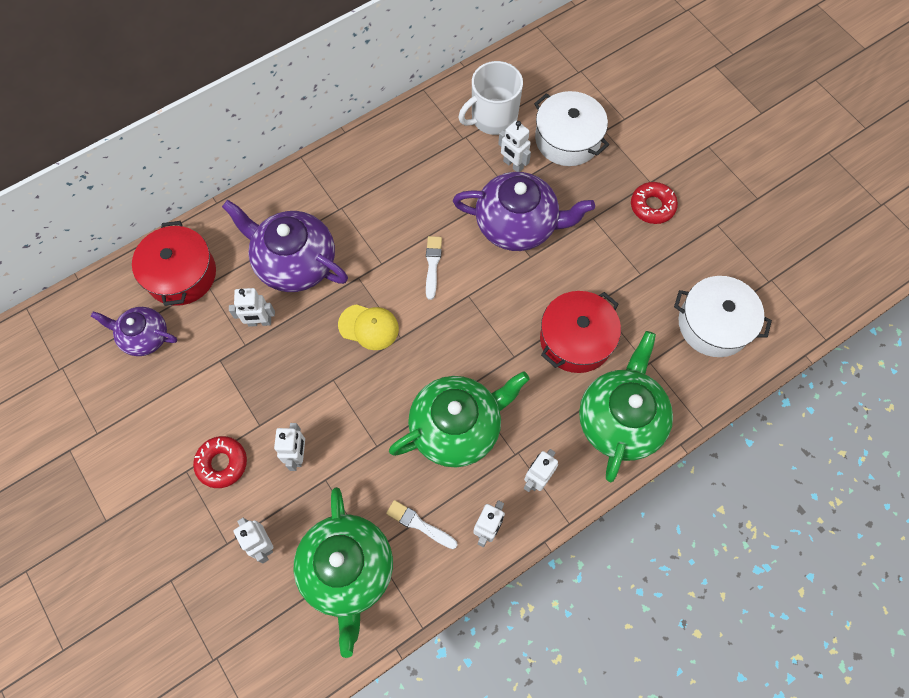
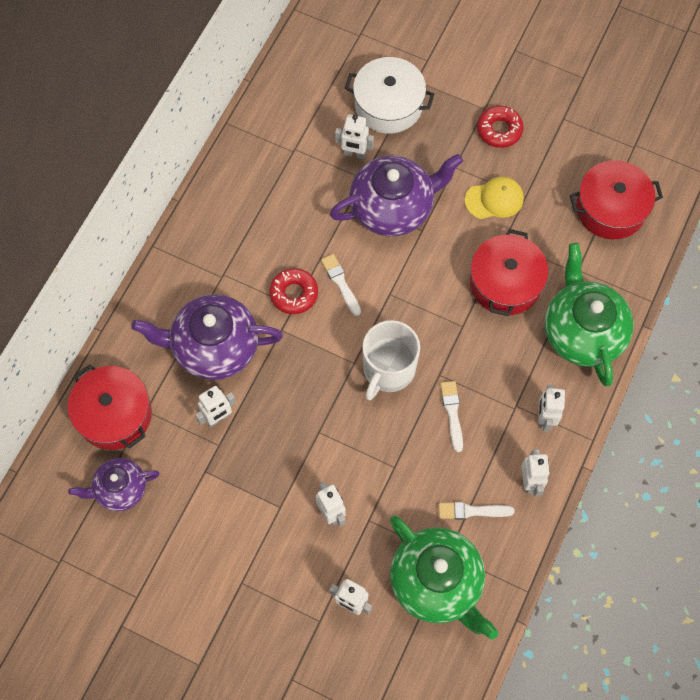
camera: 30 degrees left, 0 degrees up
red donut [193,436,247,488] -> red donut moved to [269,268,318,314]
yellow cap [338,304,399,350] -> yellow cap moved to [465,177,524,219]
green teapot [389,371,530,467] -> white brush [440,381,463,452]
white mug [458,61,523,135] -> white mug moved to [363,320,420,400]
white pot [674,276,772,357] -> red pot [570,160,663,239]

